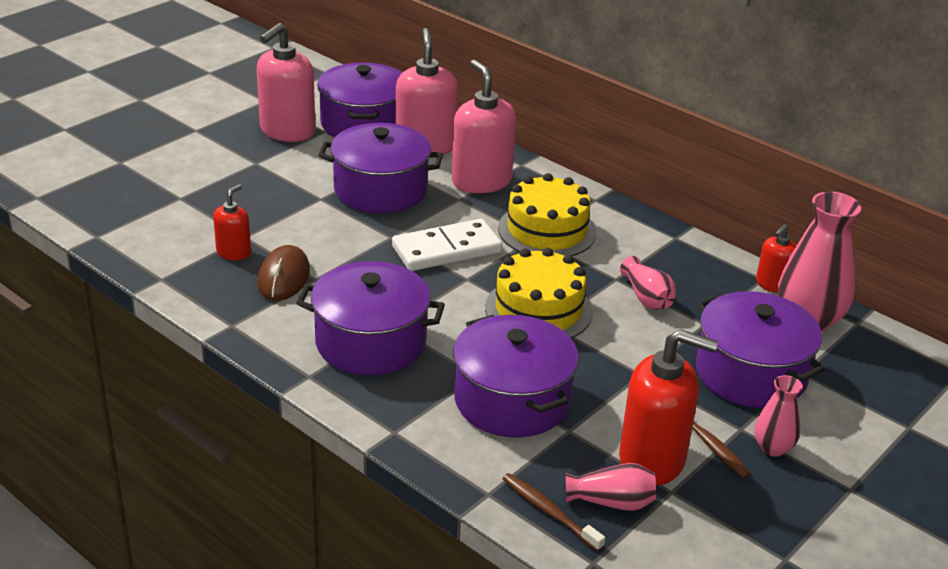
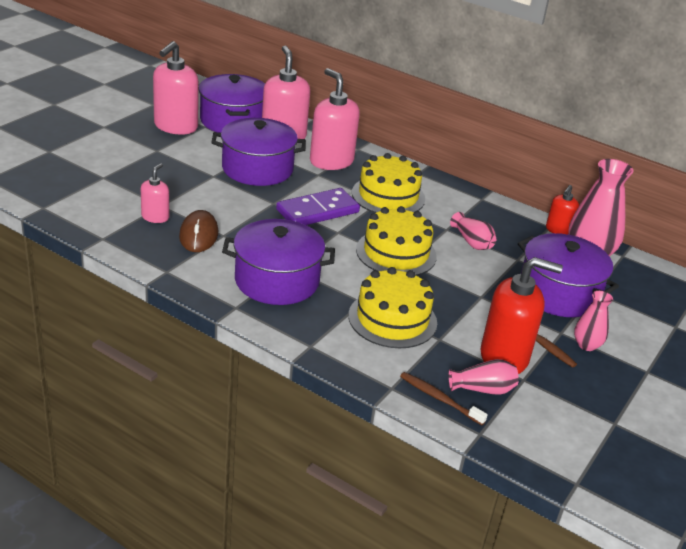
camera: 10 degrees left, 0 degrees up
red soap dispenser [213,184,251,260] -> pink soap dispenser [141,163,169,223]
white domino [392,219,502,271] -> purple domino [276,188,360,225]
purple pot [453,315,579,437] -> yellow cake [348,267,437,348]

